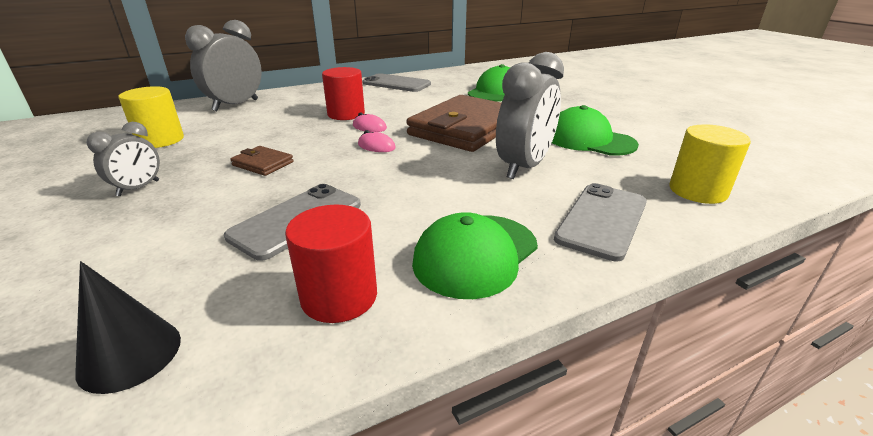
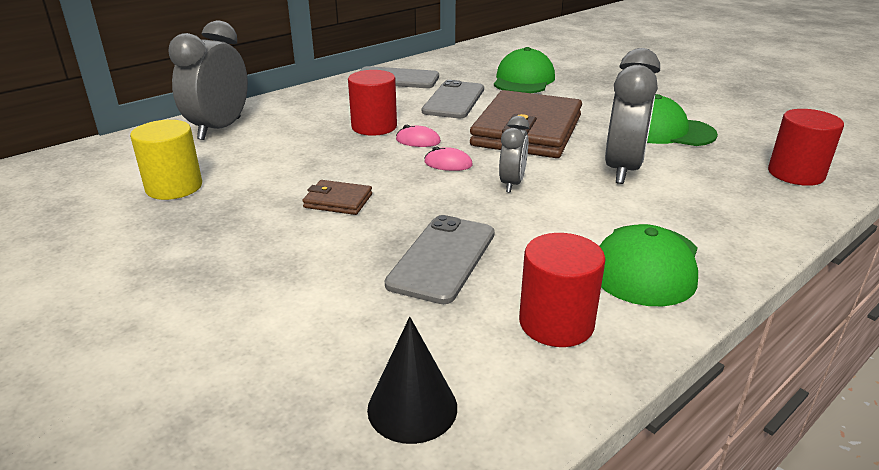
camera: 15 degrees left, 0 degrees up
grey clock [87,122,160,196] -> grey clock moved to [499,116,529,193]
grey phone [554,183,647,261] -> grey phone moved to [422,80,484,118]
yellow cylinder [669,124,751,204] -> red cylinder [768,109,844,186]

